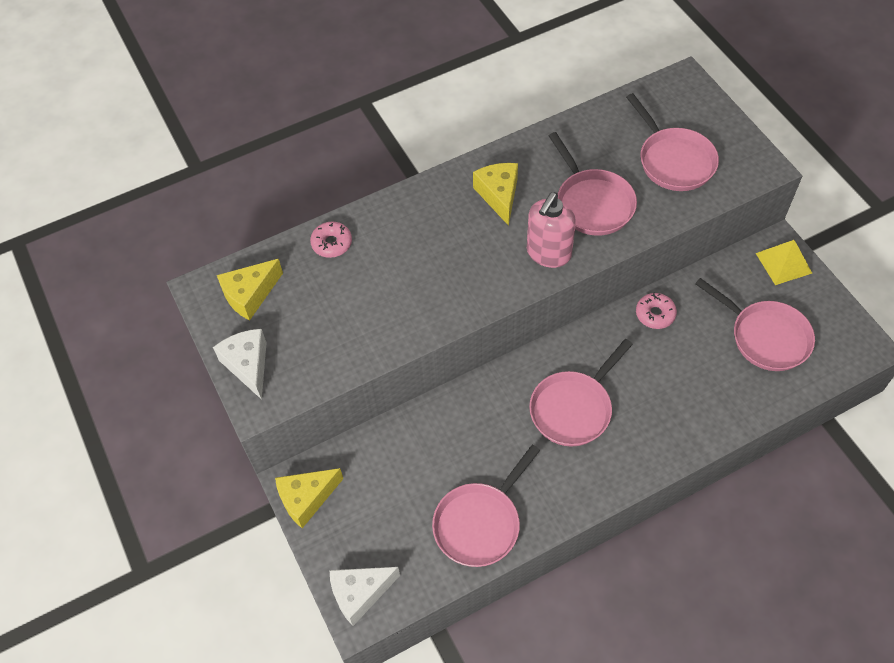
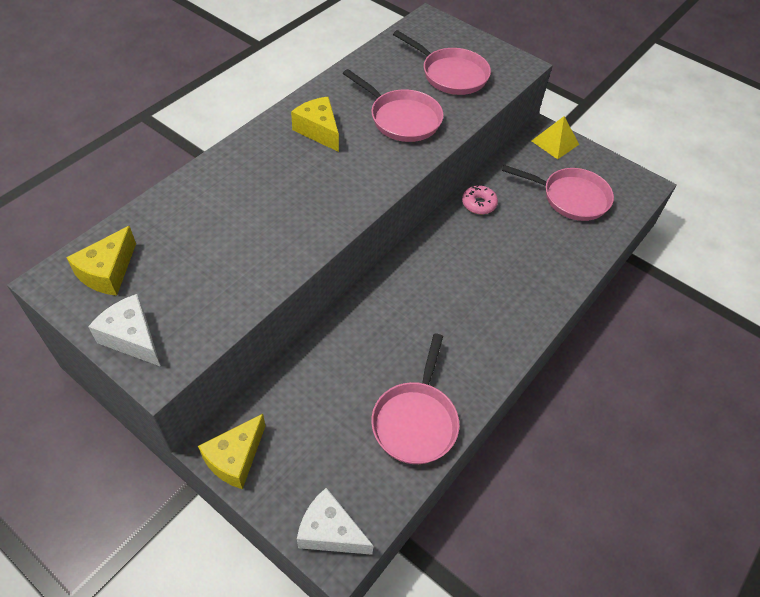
camera: 30 degrees left, 5 degrees down
pink donut [310,222,352,258] -> none
white cheese [329,567,400,626] -> white cheese turned 75 degrees clockwise [297,488,373,555]
pink soap dispenser [527,192,576,268] -> none
pink pan [529,339,633,447] -> none

